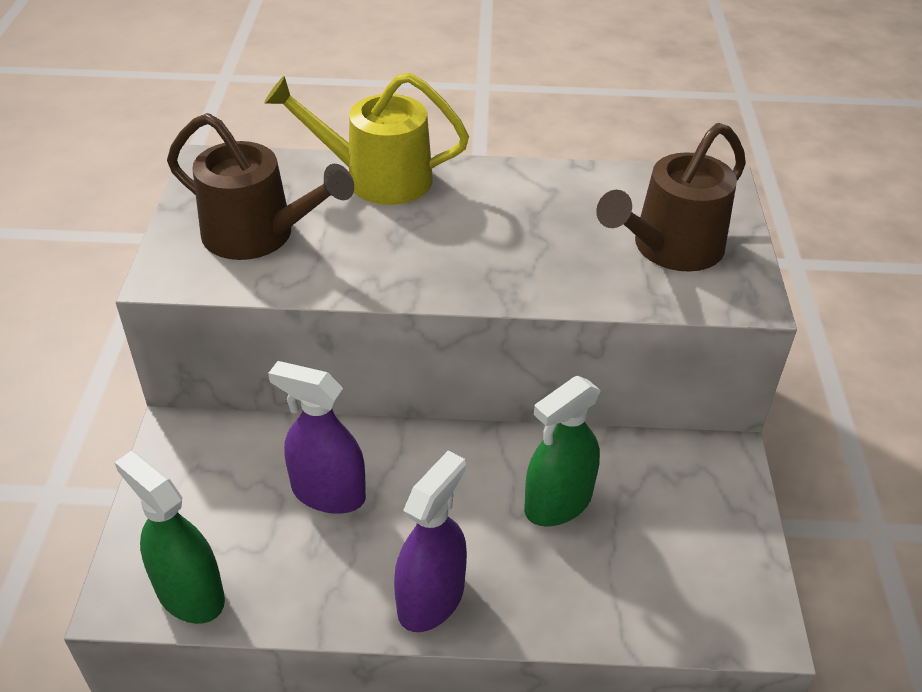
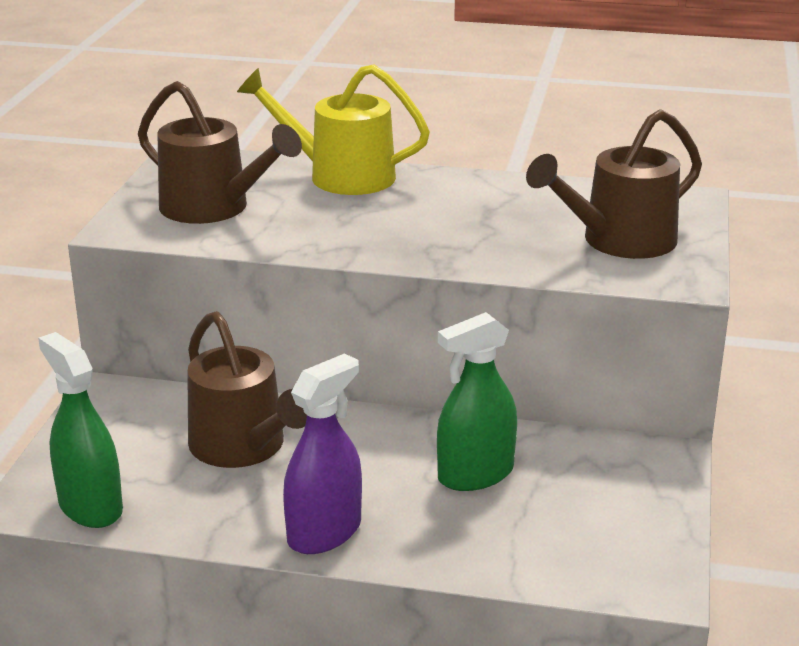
camera: 10 degrees right, 15 degrees down
purple spray bottle [268,361,366,514] -> brown watering can [187,311,307,468]

